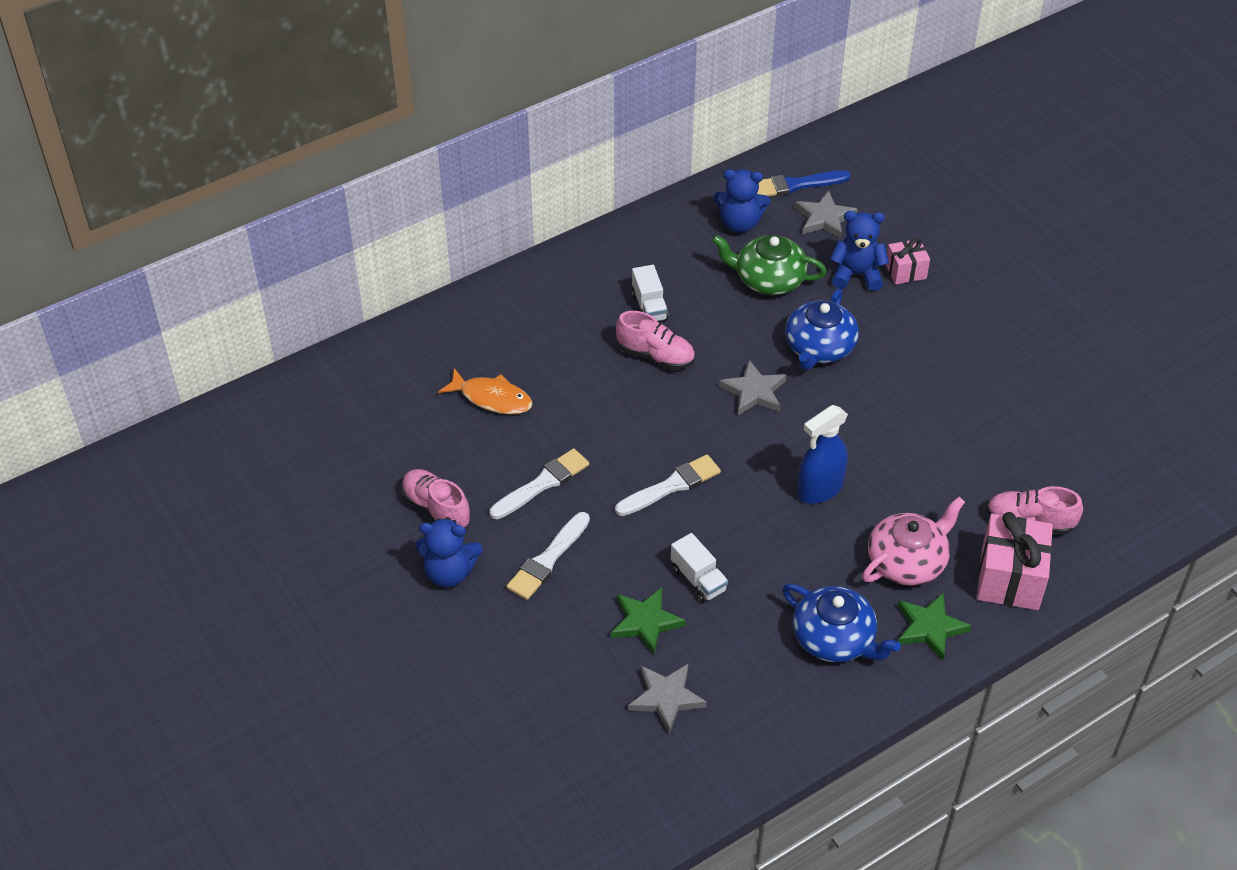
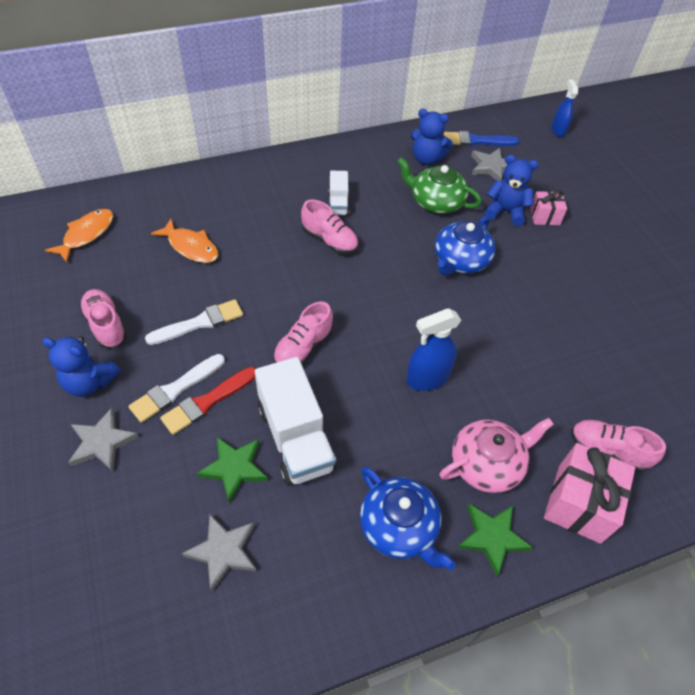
camera: 10 degrees right, 5 degrees up
white brush [615,455,721,516] -> pink shoe [273,302,333,365]
white truck [671,533,728,603] -> white truck [255,357,337,486], size x1.92
grey star [719,360,787,415] -> grey star moved to [68,408,139,472]
none -> orange fish [45,209,113,263]
none -> red brush [160,367,256,435]
none -> blue spray bottle [551,80,578,137]

